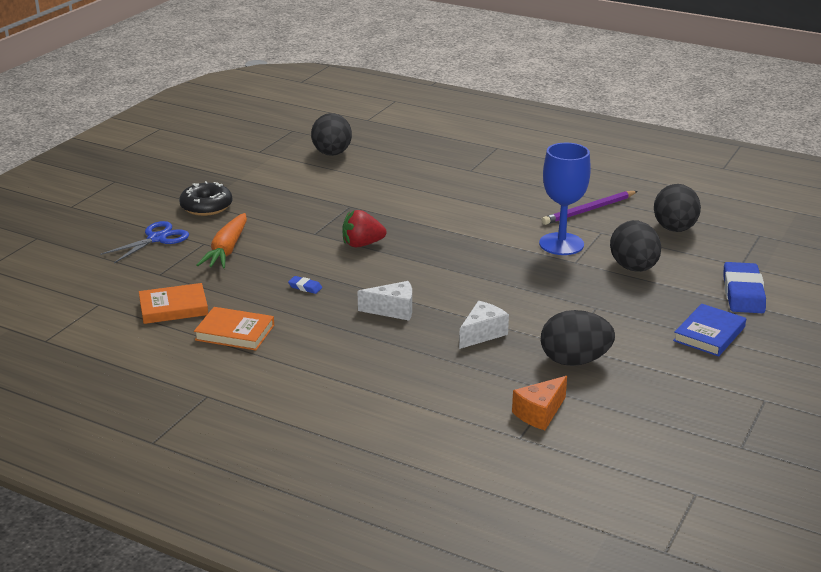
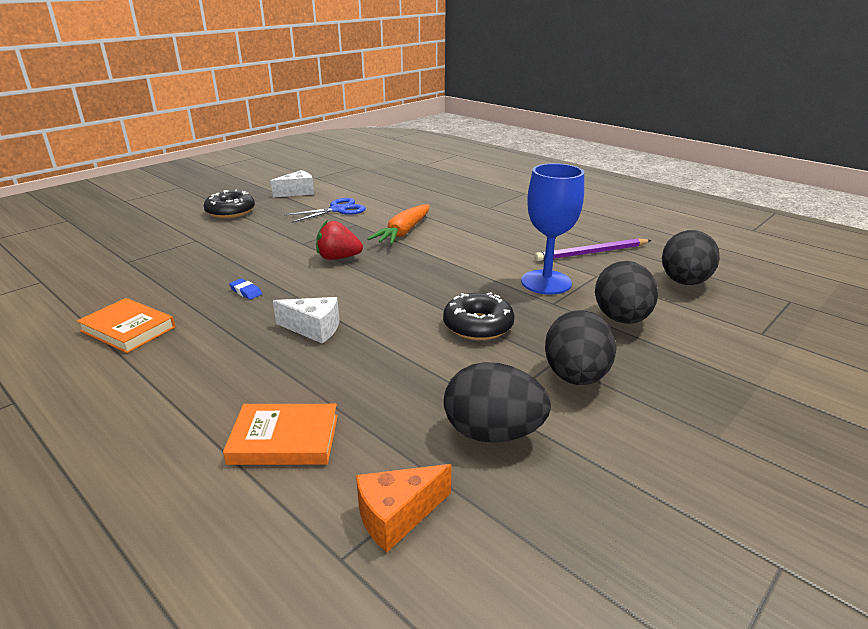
camera: 15 degrees right, 0 degrees up
blue scissors [100,221,189,263] -> blue scissors moved to [284,198,366,223]
orange book [139,283,208,324] -> orange book moved to [223,404,338,465]
orange carrot [197,213,247,269] -> orange carrot moved to [367,204,430,245]
black egg [311,113,352,156] -> black egg moved to [545,310,617,385]
white cheese [459,301,509,349] -> white cheese moved to [271,170,314,197]
blue book [673,304,746,357] -> none
blue eraser [723,262,766,313] -> none
none -> black donut [443,292,515,340]

